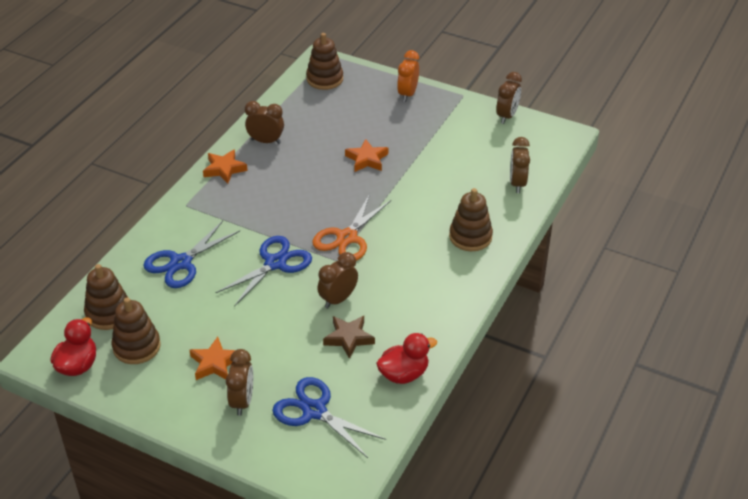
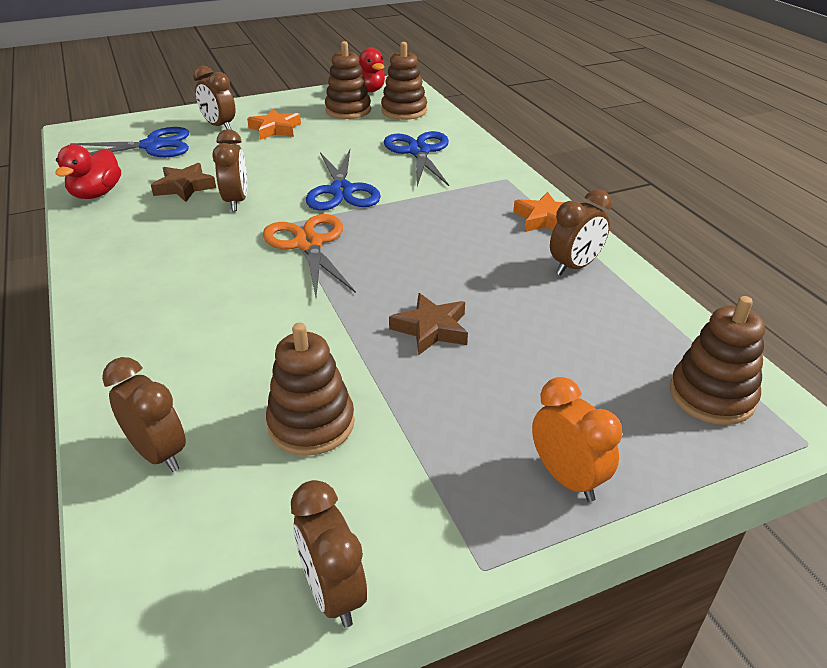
camera: 130 degrees right, 5 degrees down
orange star [345,139,388,172] -> brown star [389,293,468,355]
brown stacking toy [449,188,493,251] -> brown stacking toy moved to [266,323,355,456]

